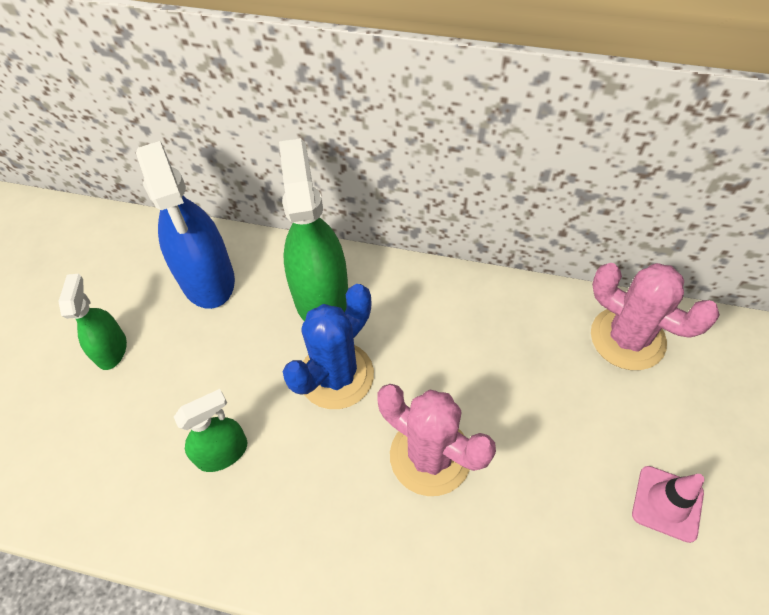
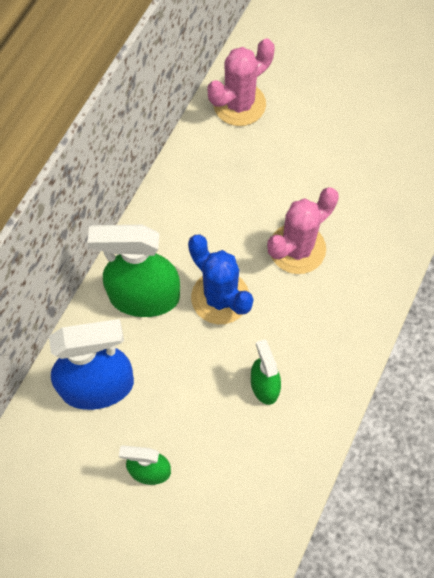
camera: 80 degrees left, 10 degrees up
pink traffic cone [632,466,705,543] -> none

